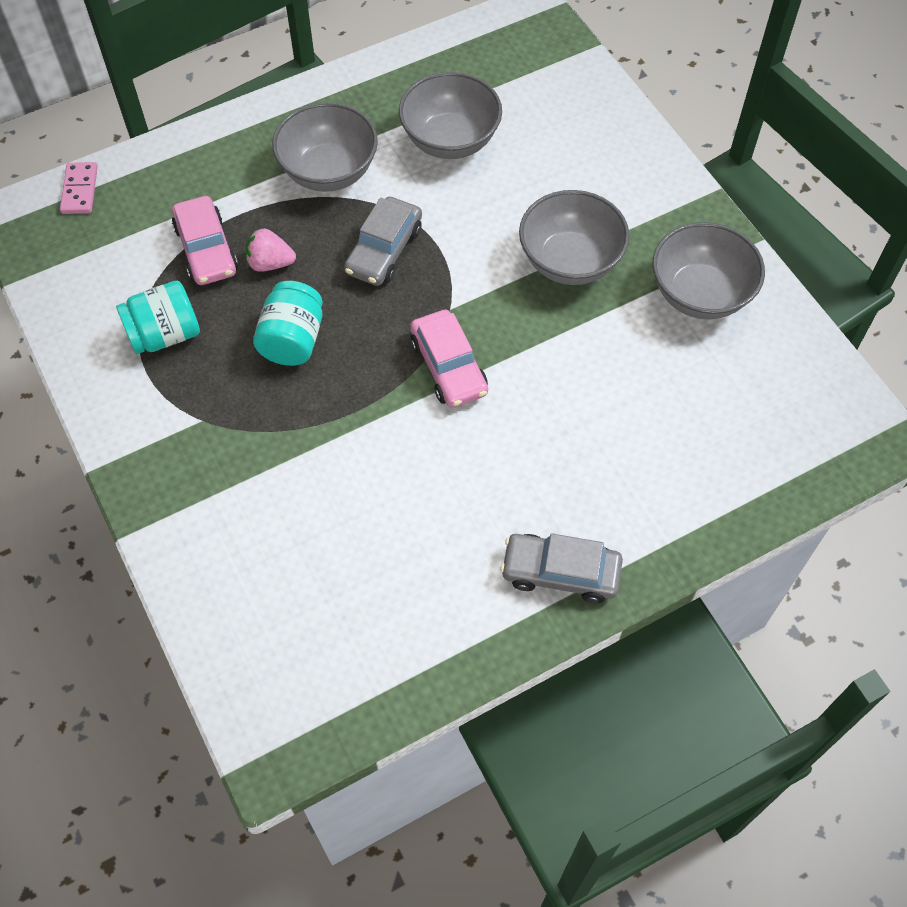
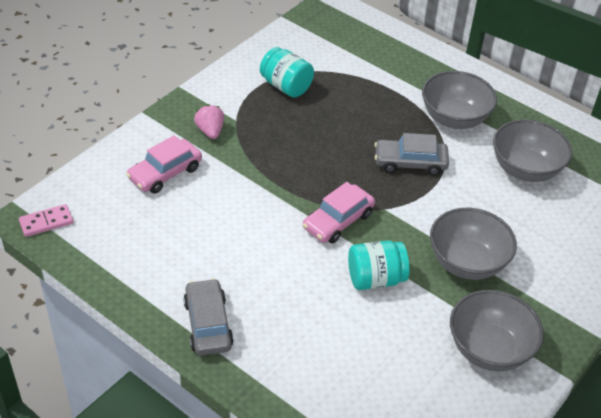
camera: 65 degrees right, 15 degrees down
pink domino [60,162,98,214] -> pink domino moved to [19,204,73,237]
pink car [172,196,238,285] -> pink car moved to [126,135,202,193]
pink strawberry [245,229,296,272] -> pink strawberry moved to [194,104,224,139]
turquoise jar [253,281,323,366] -> turquoise jar moved to [348,240,410,290]

